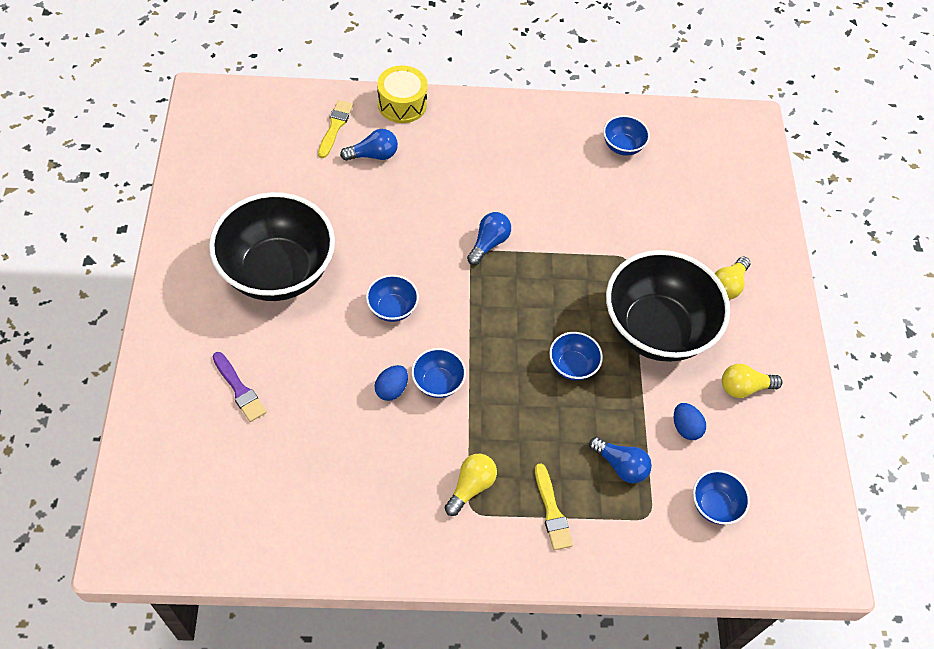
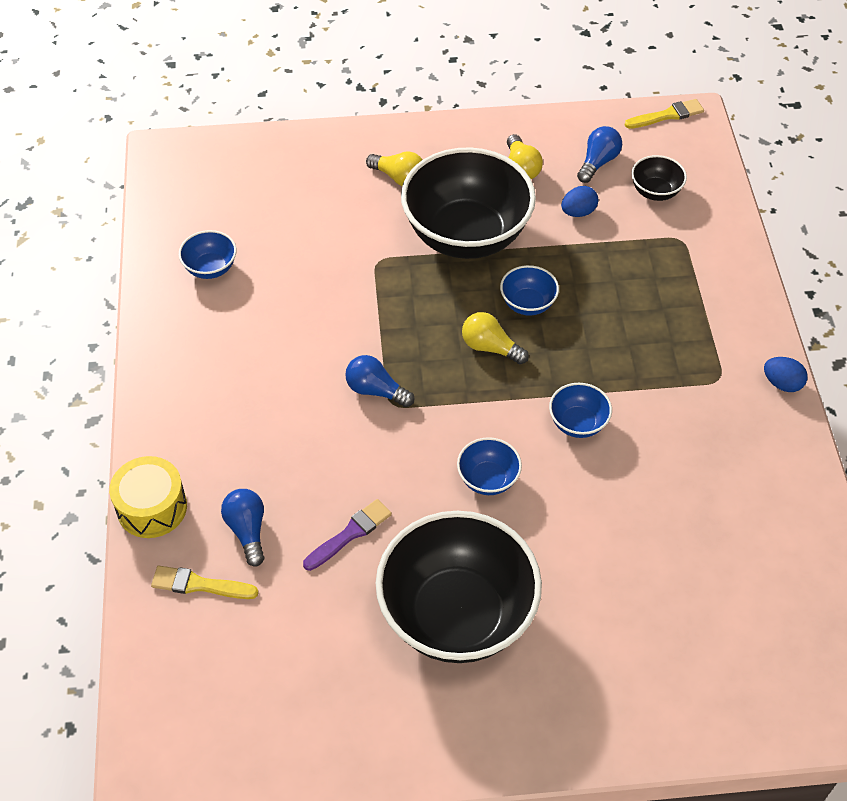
camera: 90 degrees left, 5 degrees down
purple brush [212,352,267,422] -> purple brush moved to [303,499,392,571]
blue egg [374,365,408,401] -> blue egg moved to [764,357,808,392]
yellow light bulb [445,454,497,516] -> yellow light bulb moved to [462,312,529,364]
yellow brush [535,463,573,550] -> yellow brush moved to [625,99,704,129]
blue light bulb [589,437,652,483] -> blue light bulb moved to [577,126,622,183]
blue bowl [693,470,750,525] -> black bowl [631,155,687,201]

